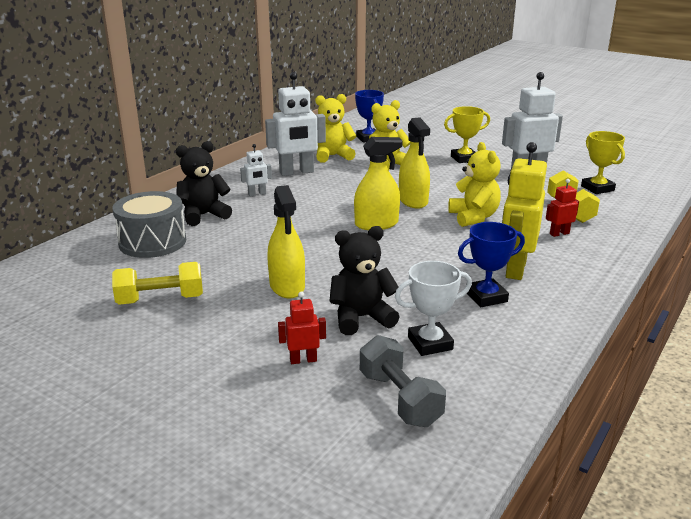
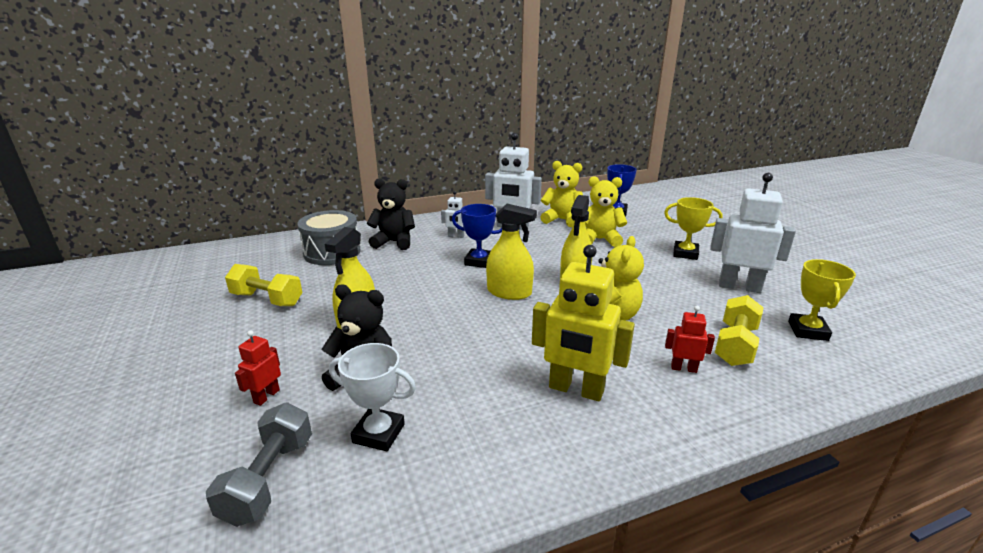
camera: 35 degrees right, 0 degrees up
red robot [278,292,326,364] -> red robot turned 90 degrees counterclockwise [235,330,281,406]
blue trophy [458,222,525,307] -> blue trophy moved to [452,204,502,268]
yellow robot [502,142,547,280] -> yellow robot turned 120 degrees counterclockwise [532,245,635,401]

